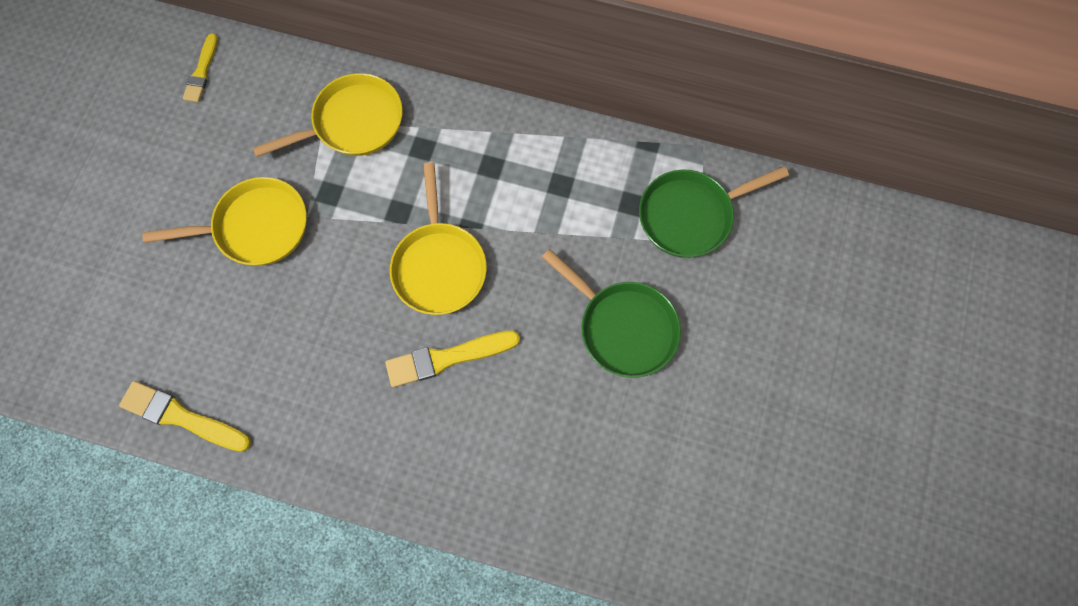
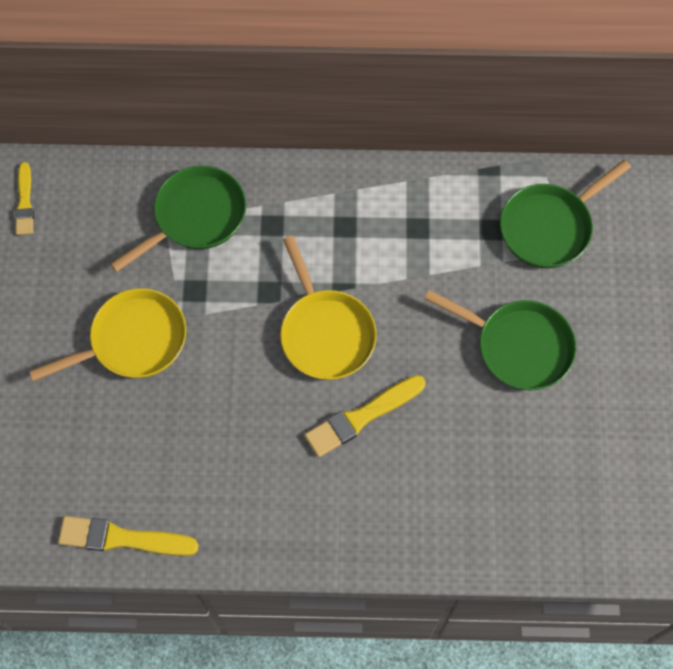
camera: 15 degrees left, 5 degrees down
yellow pan [253,73,403,157] -> green pan [110,166,246,272]

